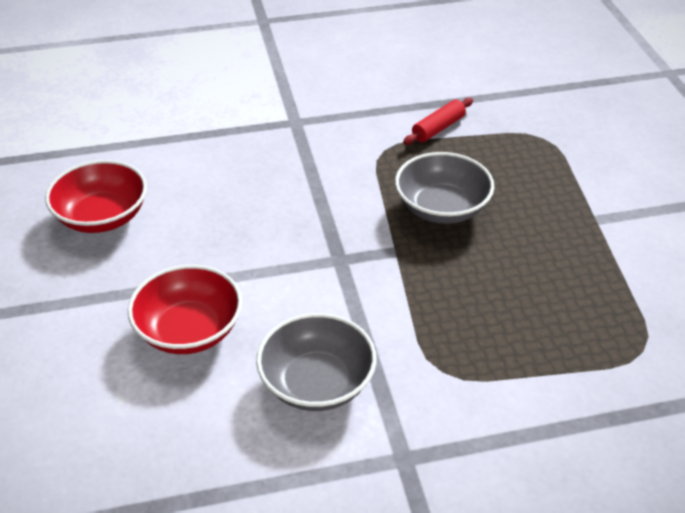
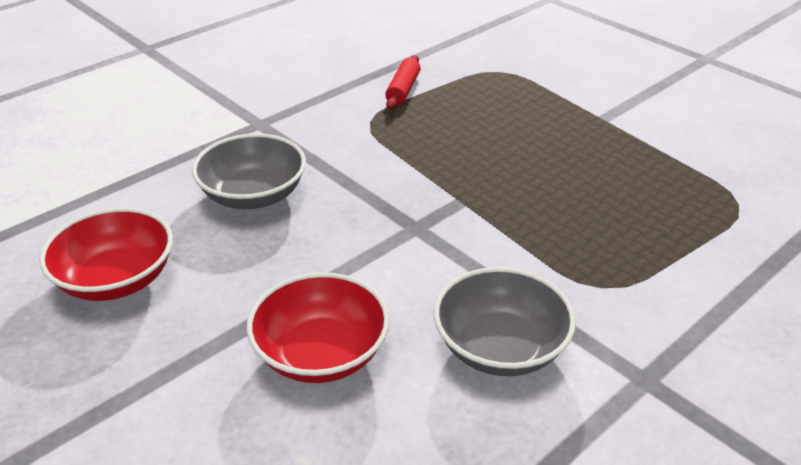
camera: 30 degrees left, 5 degrees down
grey bowl [395,152,494,224] -> grey bowl moved to [192,133,306,209]

